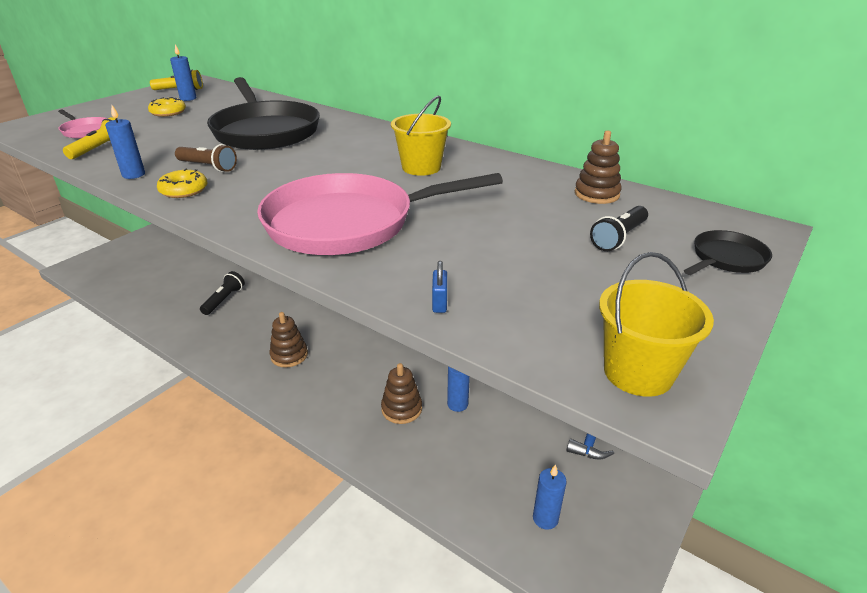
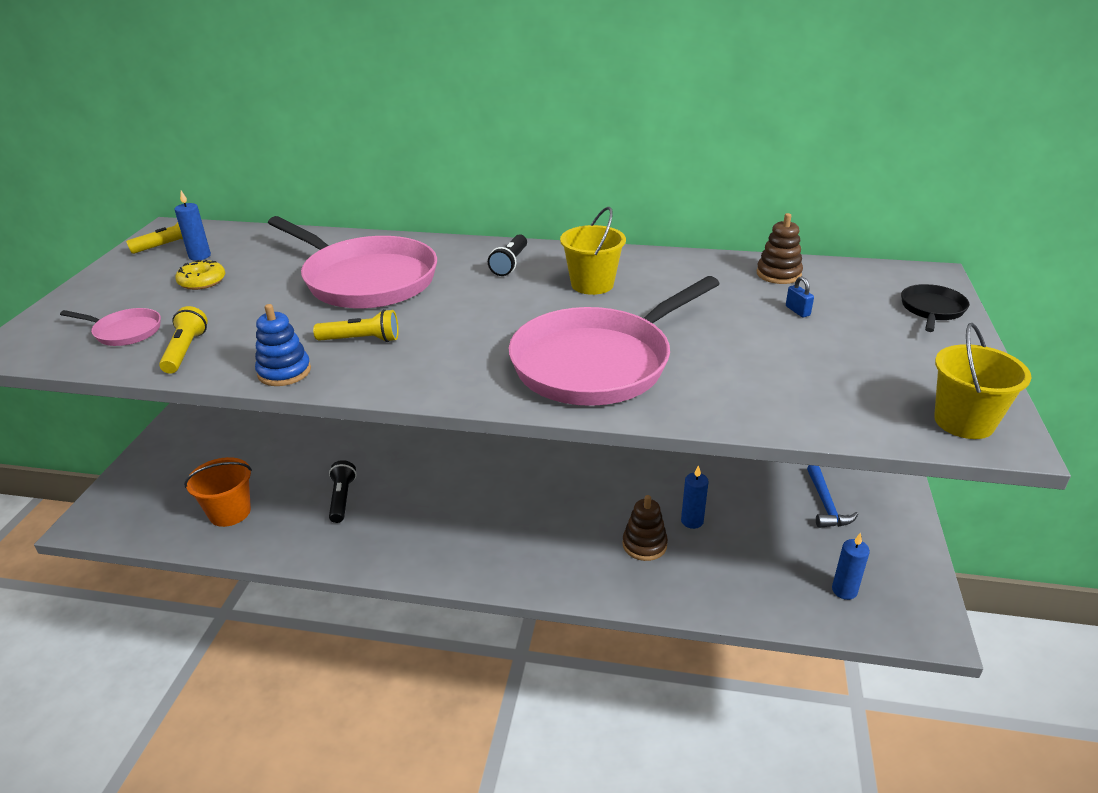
camera: 25 degrees left, 0 degrees up
blue candle [105,105,145,179] -> blue stacking toy [255,304,311,386]
yellow donut [157,169,207,198] -> none
brown flashlight [175,144,237,172] -> yellow flashlight [313,309,399,342]
black pan [207,77,320,150] -> pink pan [268,216,437,309]
brown stacking toy [270,312,308,367] -> none
blue padlock [432,261,447,313] -> blue padlock moved to [786,276,814,317]
black flashlight [590,206,648,251] -> black flashlight moved to [488,234,527,276]
none -> orange bucket [184,457,252,527]

